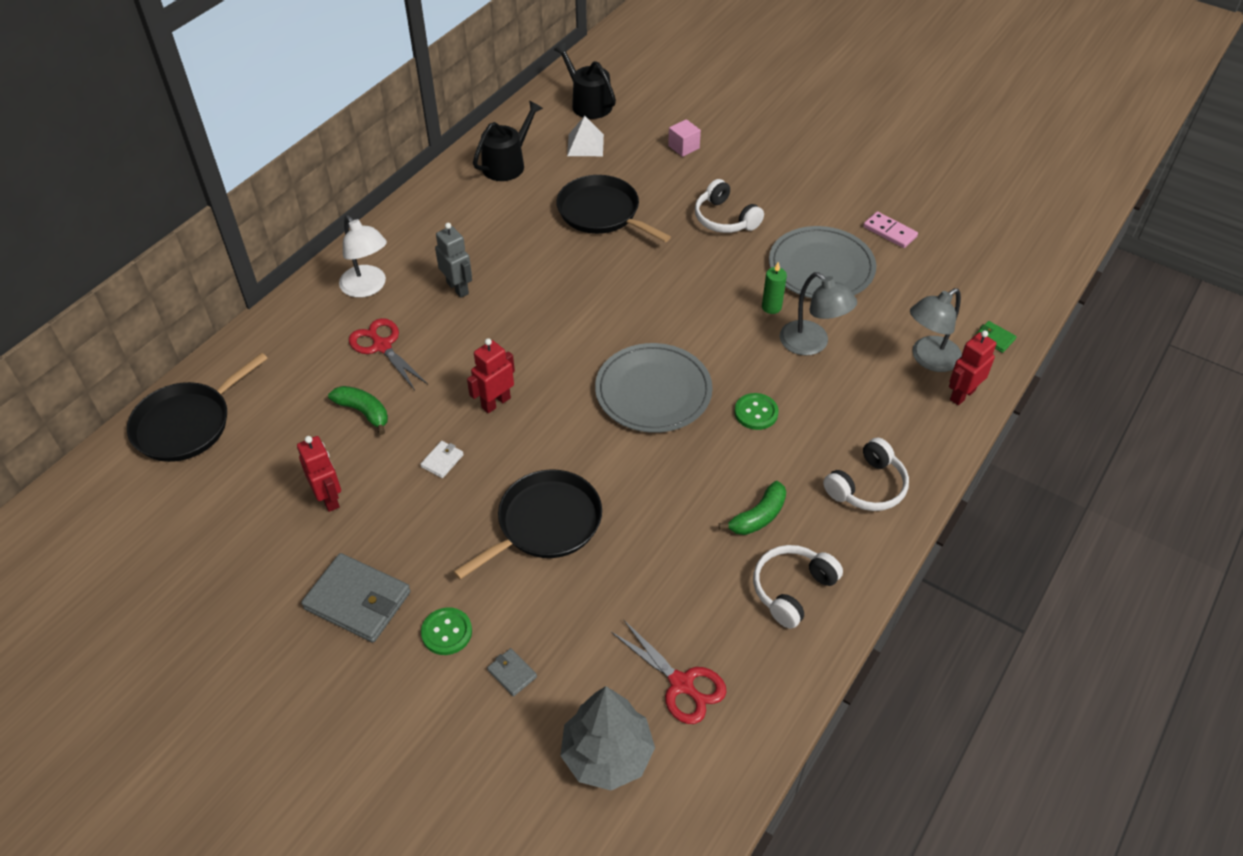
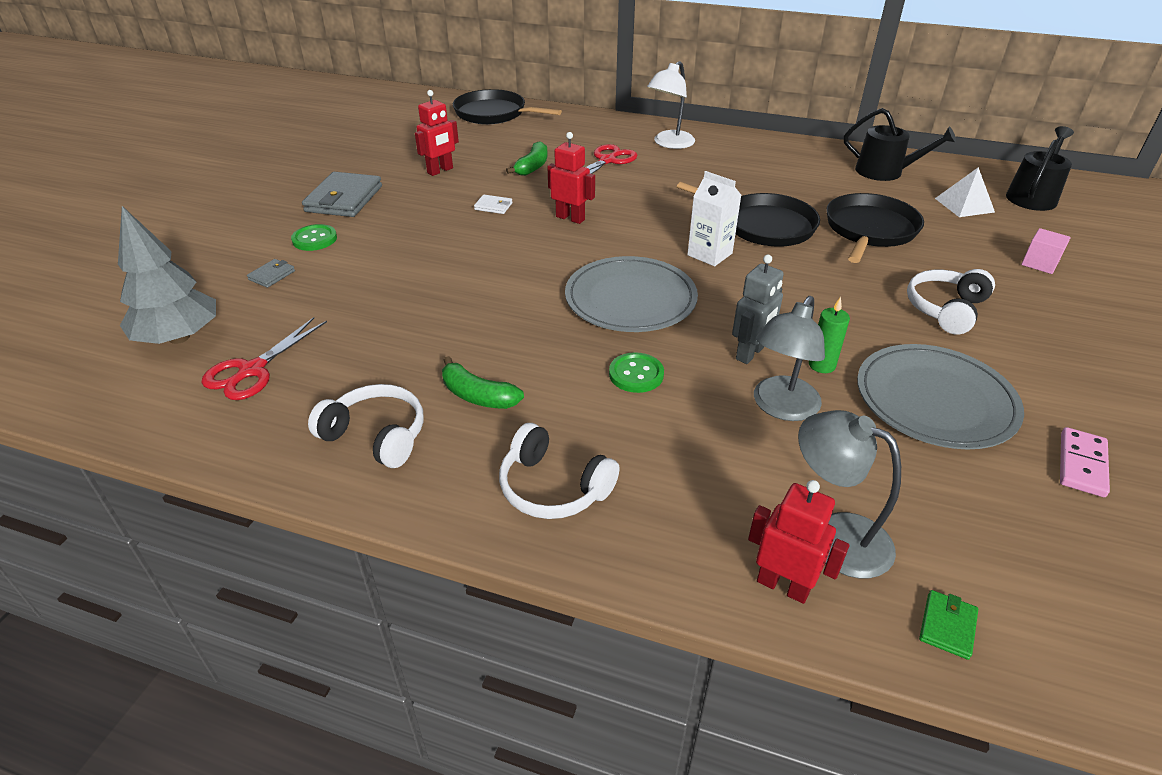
camera: 75 degrees right, 10 degrees down
grey robot [435,223,472,298] -> grey robot moved to [732,255,784,364]
black pan [453,469,602,579] -> black pan moved to [677,182,820,247]
none -> white carton [687,171,741,266]

